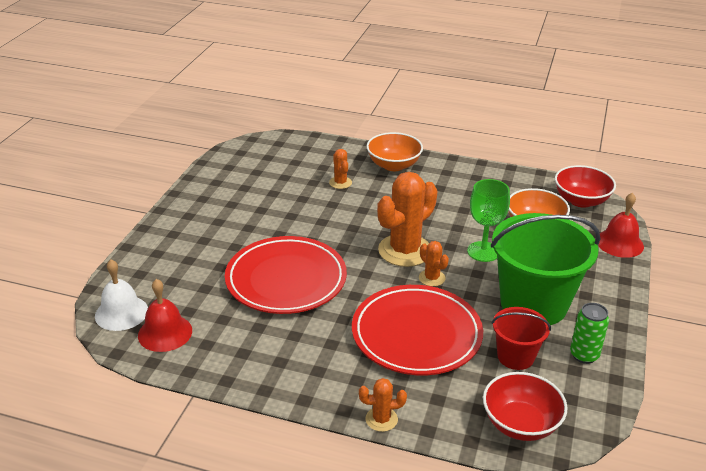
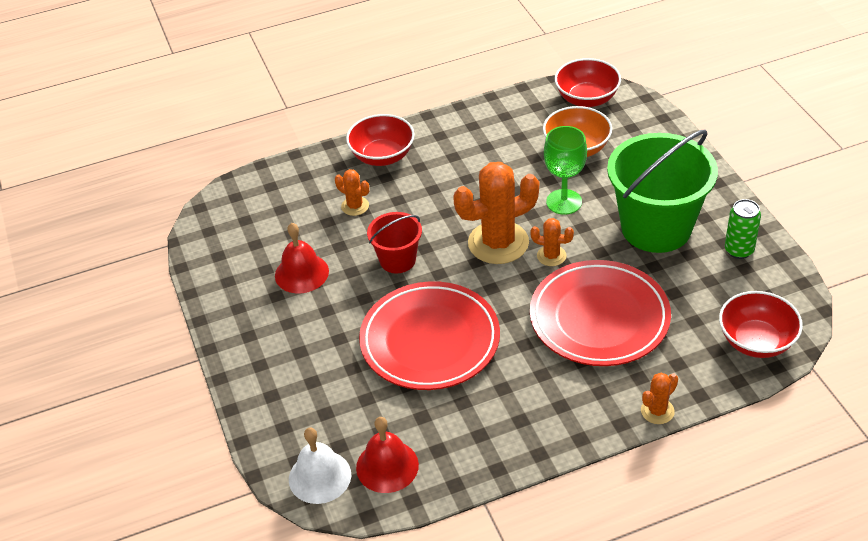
camera: 35 degrees left, 10 degrees up
orange bowl [366,132,423,171] -> red bowl [346,114,415,166]
orange cactus [377,172,437,267] -> orange cactus turned 60 degrees clockwise [453,162,539,264]
red bucket [492,307,551,370] -> red bucket moved to [367,212,422,273]
red bell [598,193,644,258] -> red bell moved to [275,223,329,293]

